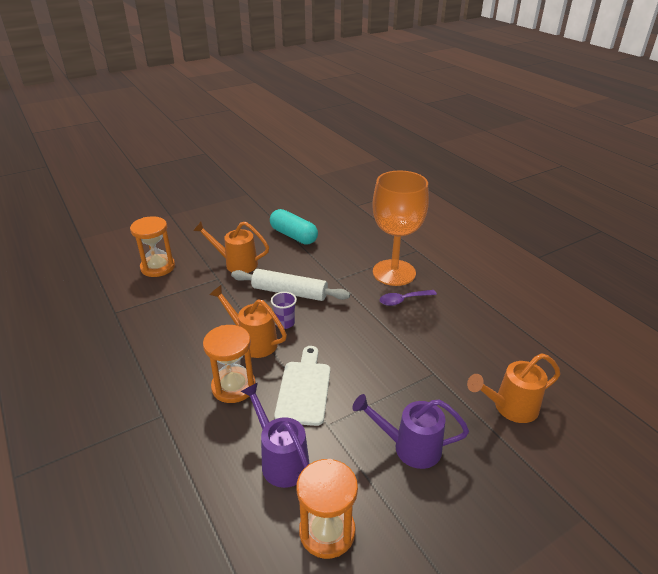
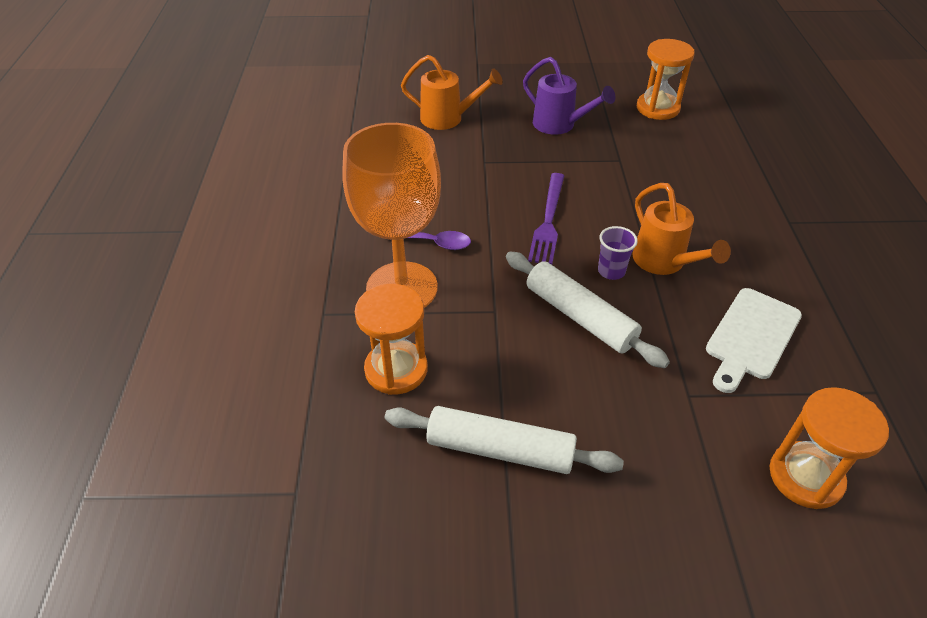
camera: 150 degrees left, 10 degrees up
orange watering can [193,222,269,273] -> none
orange hourglass [203,325,256,403] -> orange hourglass moved to [355,284,428,395]
purple watering can [241,383,309,488] -> none
turquoise capsule [270,209,318,244] -> white rolling pin [385,406,624,474]
white cutting board [274,346,330,426] -> white cutting board moved to [706,288,802,393]
none -> purple fork [528,173,564,265]

